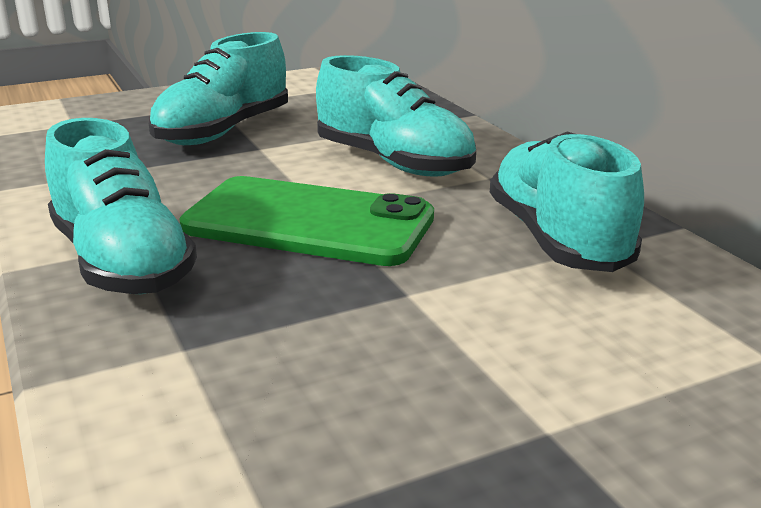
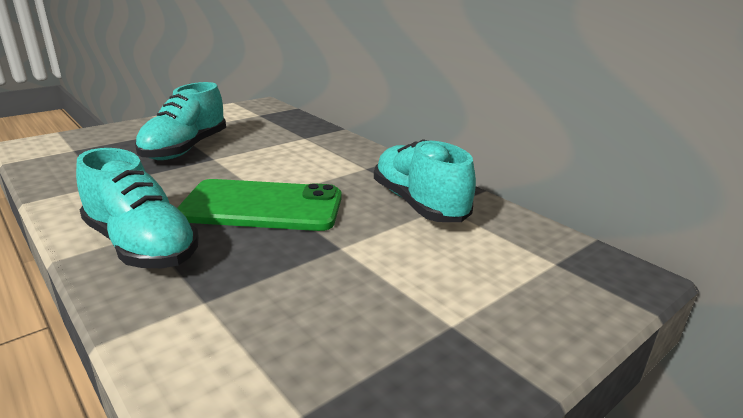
camera: 15 degrees left, 0 degrees up
turquoise shoe [316,55,476,177] -> none

